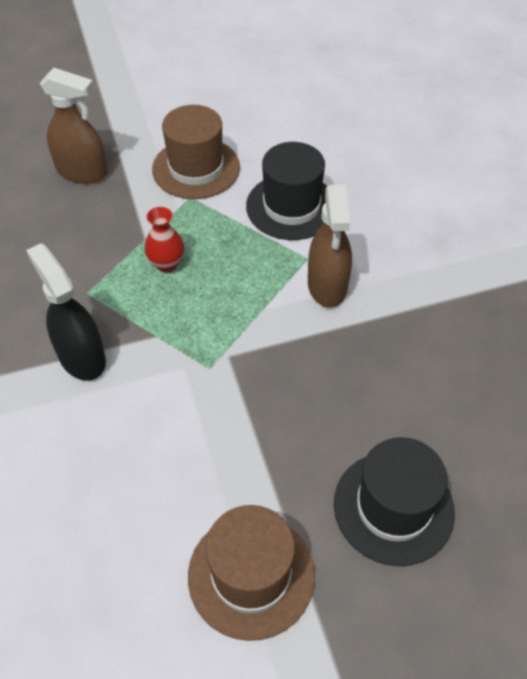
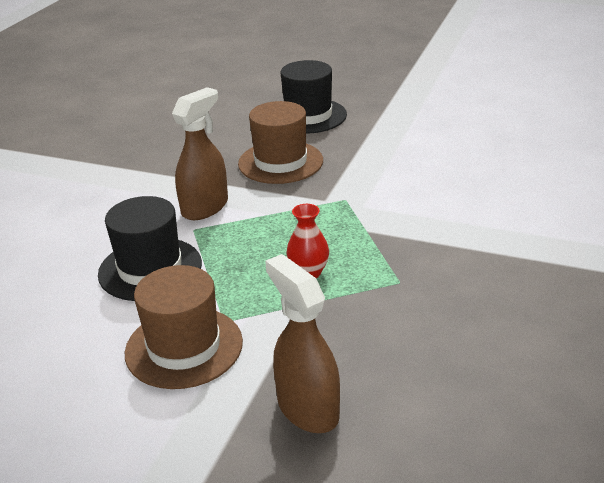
camera: 140 degrees left, 20 degrees down
black spray bottle [26,243,106,381] -> none
brown hat [188,505,315,641] -> brown hat moved to [238,101,323,184]

